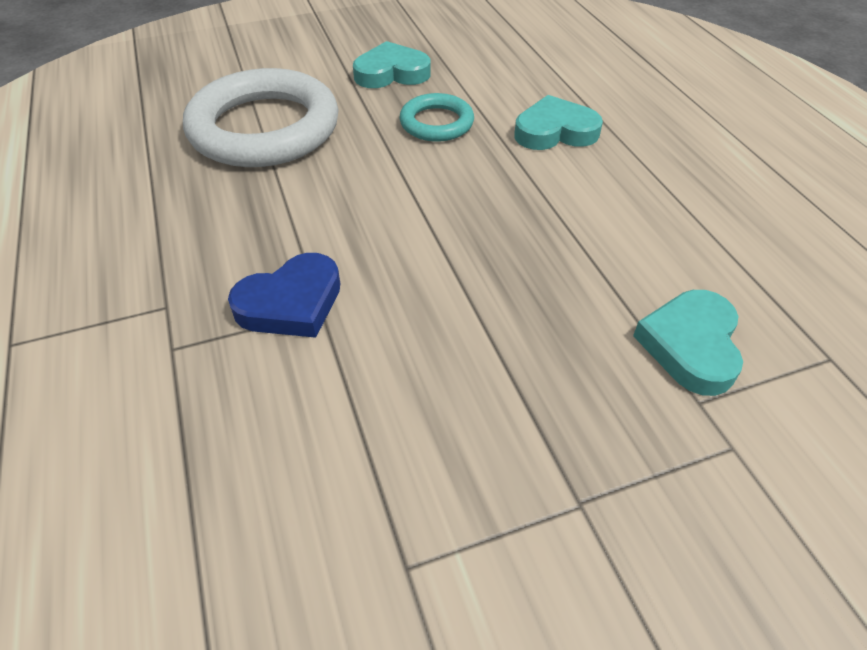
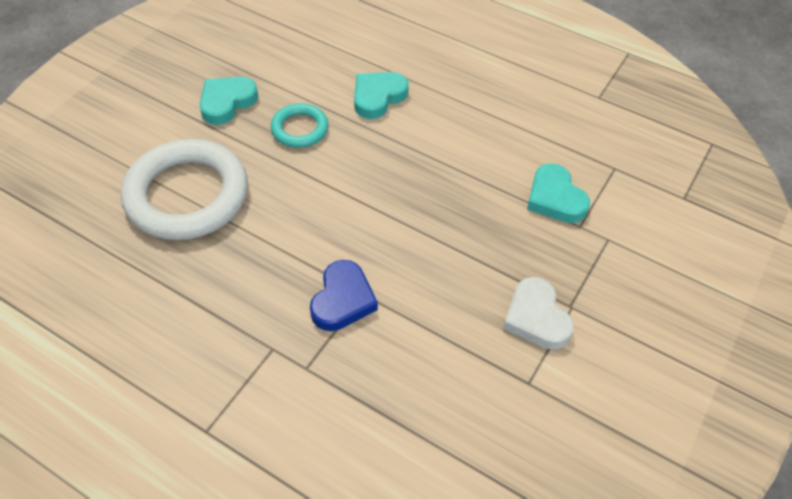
camera: 40 degrees left, 5 degrees up
none -> white heart [503,277,574,349]

